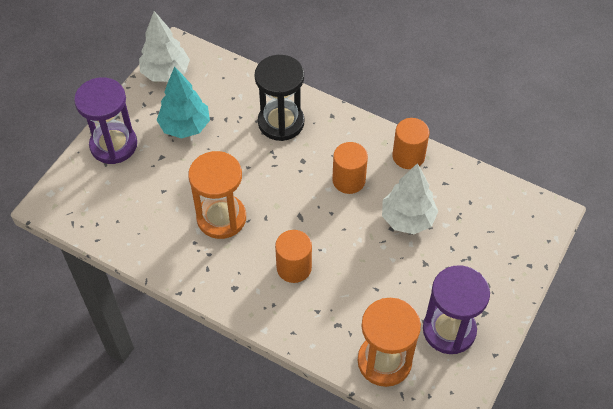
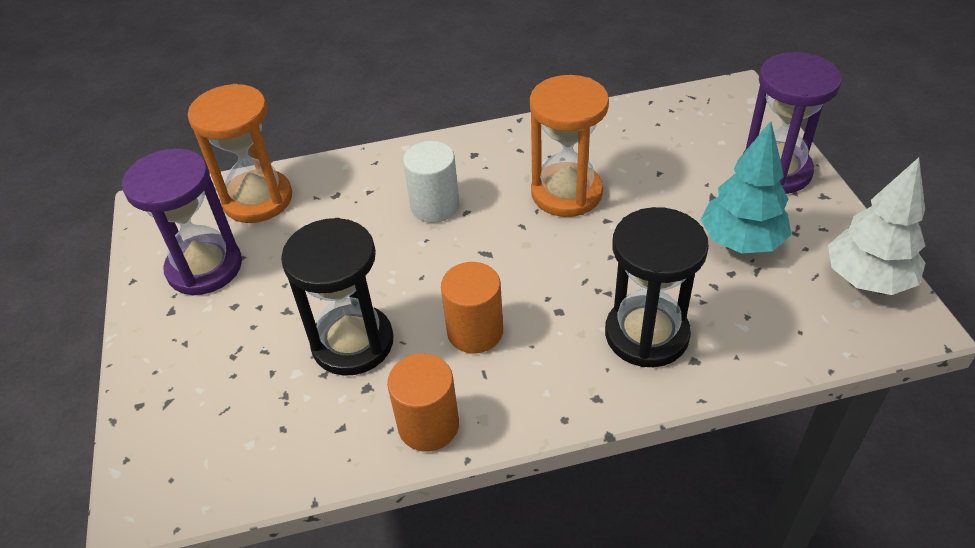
camera: 140 degrees right, 10 degrees down
orange cylinder [275,230,312,283] -> white cylinder [403,141,459,223]
white tree [382,163,438,234] -> black hourglass [281,218,394,376]

